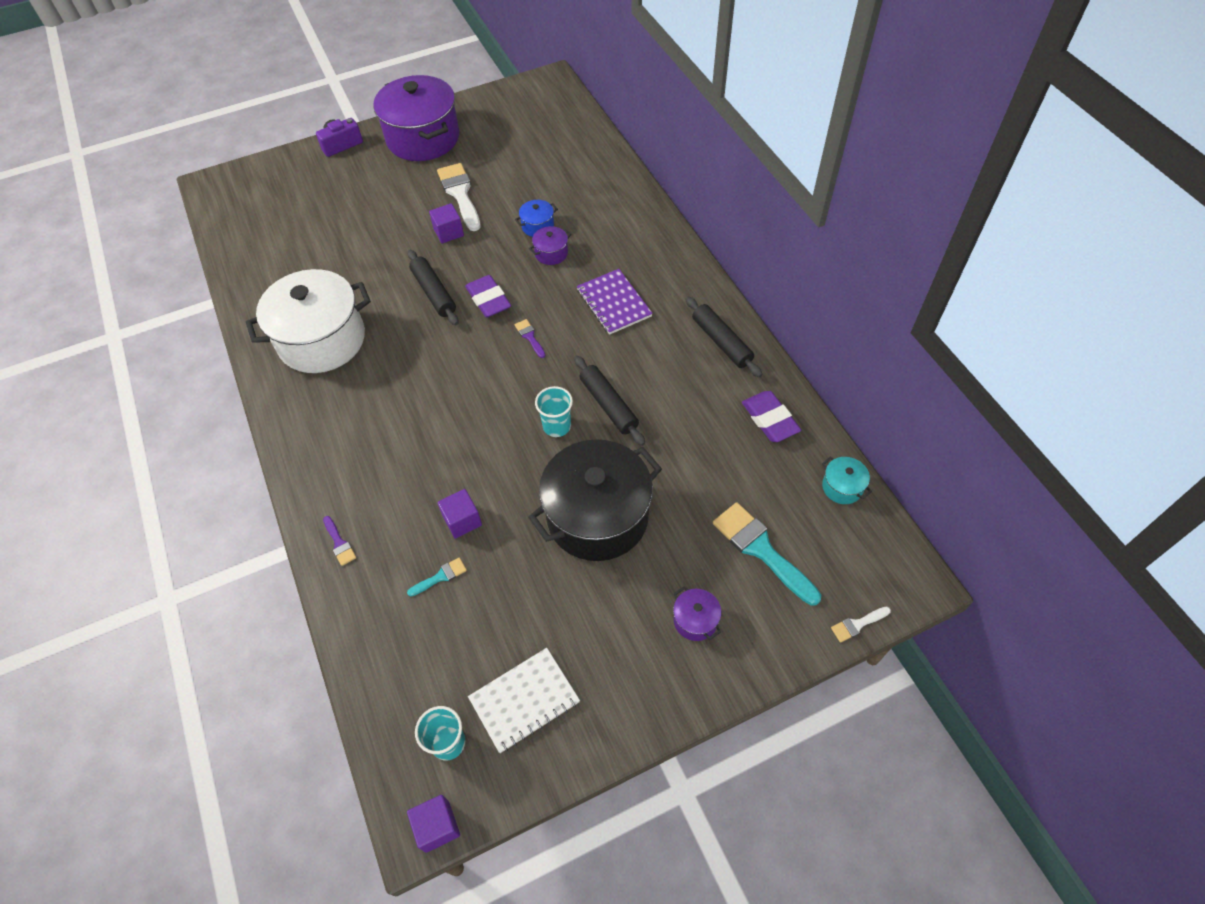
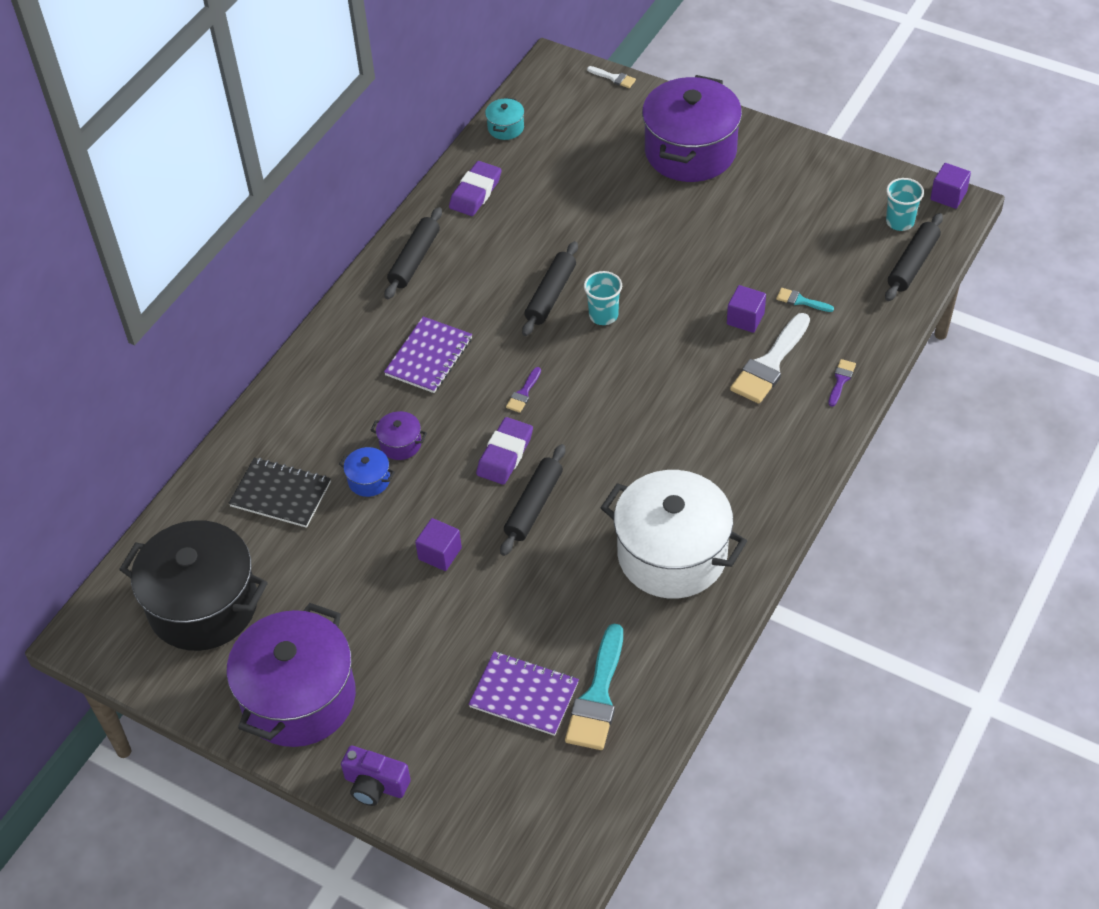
camera: 125 degrees left, 5 degrees down
white brush [437,163,481,231] -> white brush moved to [730,313,810,404]
white notebook [468,648,580,753] -> none
black pot [528,439,662,561] -> black pot moved to [119,520,268,651]
purple pot [673,586,721,641] -> purple pot [642,75,742,182], size x2.47
turquoise brush [713,502,821,605] -> turquoise brush moved to [565,624,623,750]
none -> black notebook [229,457,331,528]
none -> purple notebook [468,651,579,736]
none -> black rolling pin [885,213,943,301]

